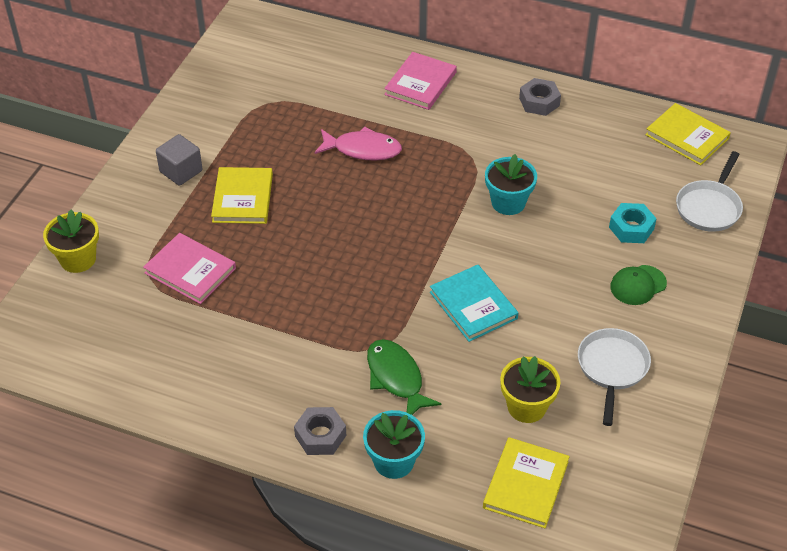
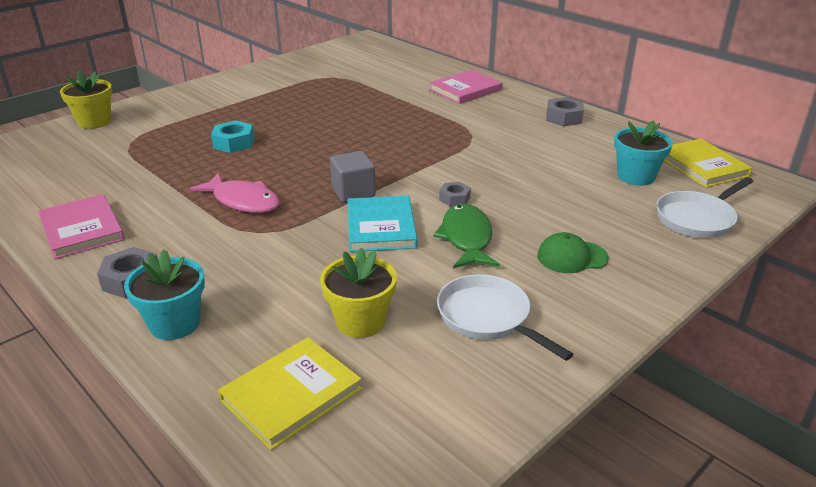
camera: 25 degrees right, 15 degrees down
pink book [143,233,236,304] -> pink book moved to [38,194,125,259]
grey cube [156,134,203,186] -> grey cube moved to [330,151,376,203]
yellow book [211,167,273,224] -> none
pink fish [315,126,402,161] -> pink fish moved to [189,173,279,213]
green fish [367,339,441,415] -> green fish moved to [433,204,500,268]
turquoise flower pot [485,154,537,215] -> turquoise flower pot moved to [614,120,673,186]
white pan [578,328,651,426] -> white pan turned 75 degrees counterclockwise [437,274,573,361]
turquoise nut [609,203,657,243] -> turquoise nut moved to [211,120,255,153]
none -> grey nut [439,182,471,207]

